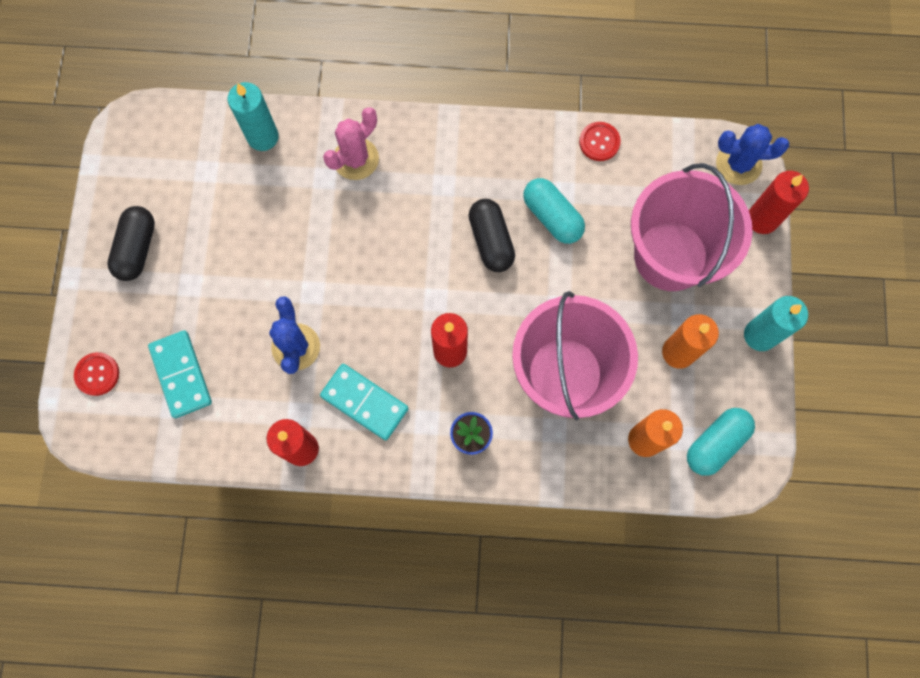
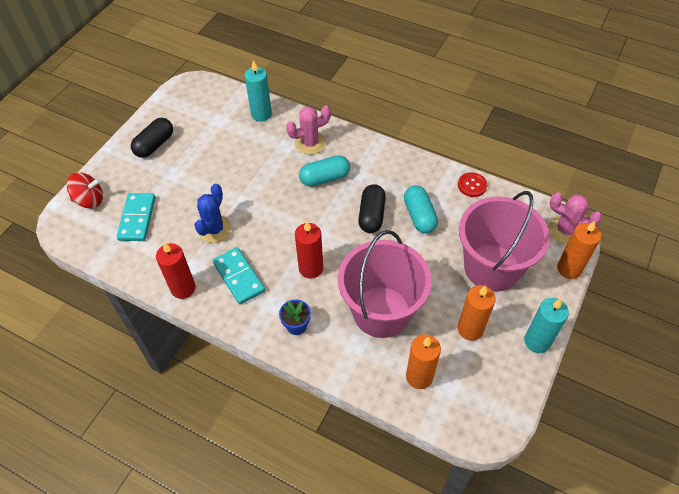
camera: 25 degrees right, 20 degrees down
red button [74,352,119,396] -> red spinning top [67,173,103,208]
turquoise capsule [687,408,755,476] -> turquoise capsule moved to [299,155,350,187]
blue cactus [716,124,789,185] -> pink cactus [549,192,602,244]
red candle [749,171,809,234] -> orange candle [557,221,602,279]

